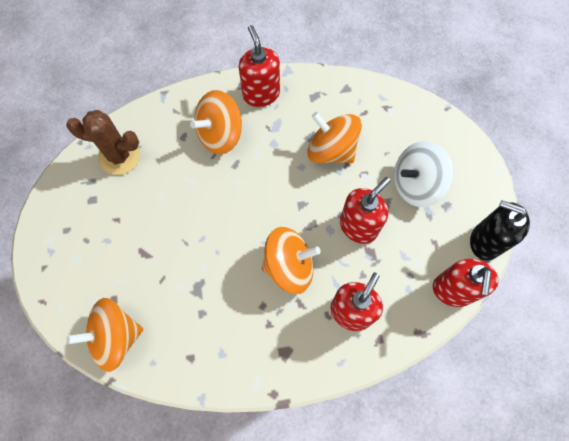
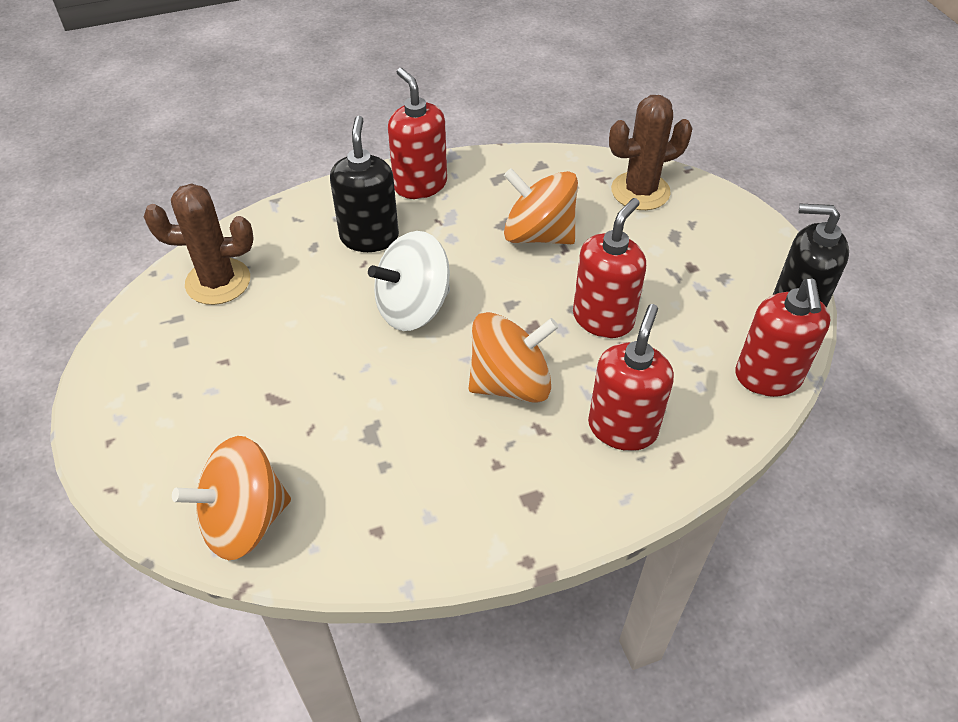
camera: 10 degrees left, 20 degrees down
orange spinning top [190,90,242,155] -> black soap dispenser [330,116,399,252]
white spinning top [394,141,453,207] -> white spinning top moved to [368,231,450,331]
none -> brown cactus [609,95,693,210]

